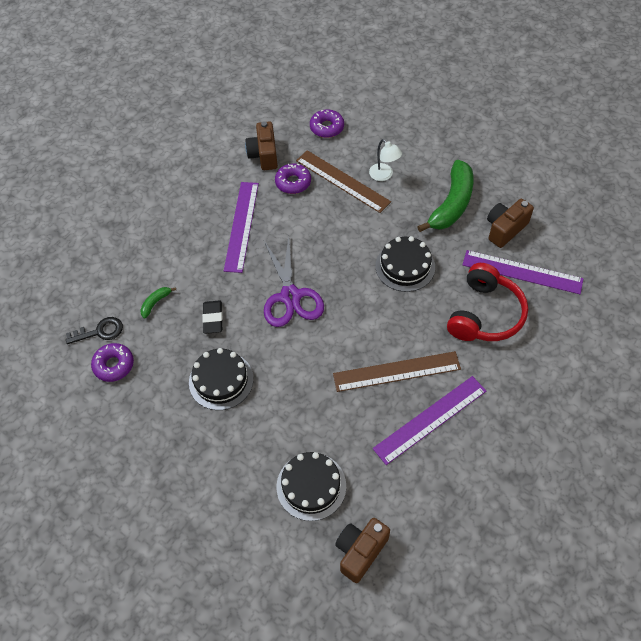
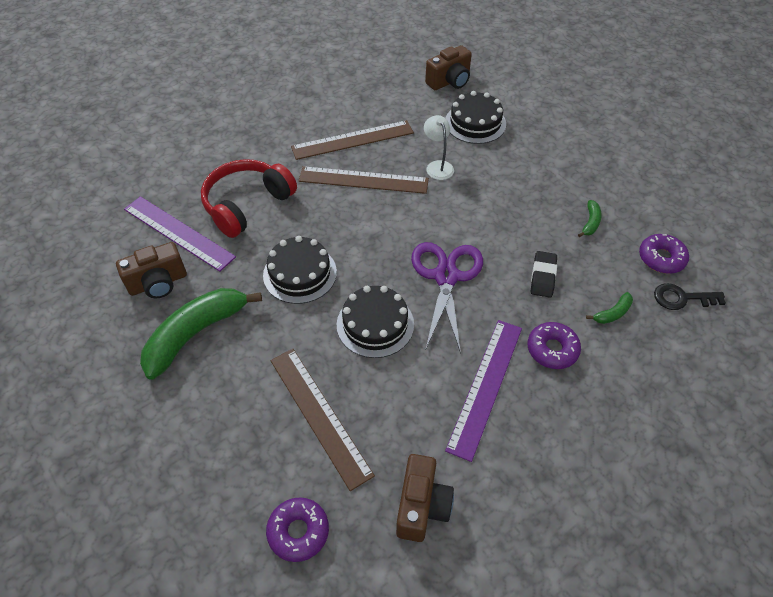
camera: 165 degrees left, 5 degrees down
black cake [189,348,253,410] -> black cake moved to [337,286,414,358]
purple donut [275,164,311,194] -> purple donut moved to [528,322,581,369]
white lamp [369,139,402,181] -> white lamp moved to [424,115,454,180]
purple ruler [373,376,486,465] -> brown ruler [291,120,414,160]
none -> green banana [578,200,602,237]

